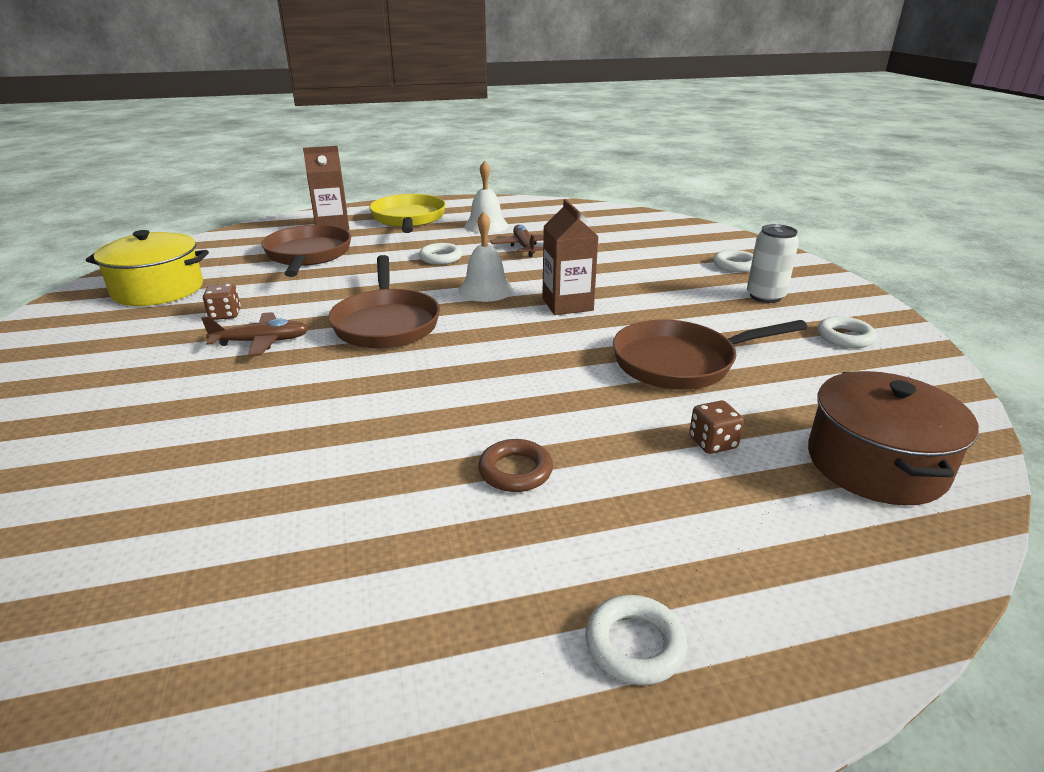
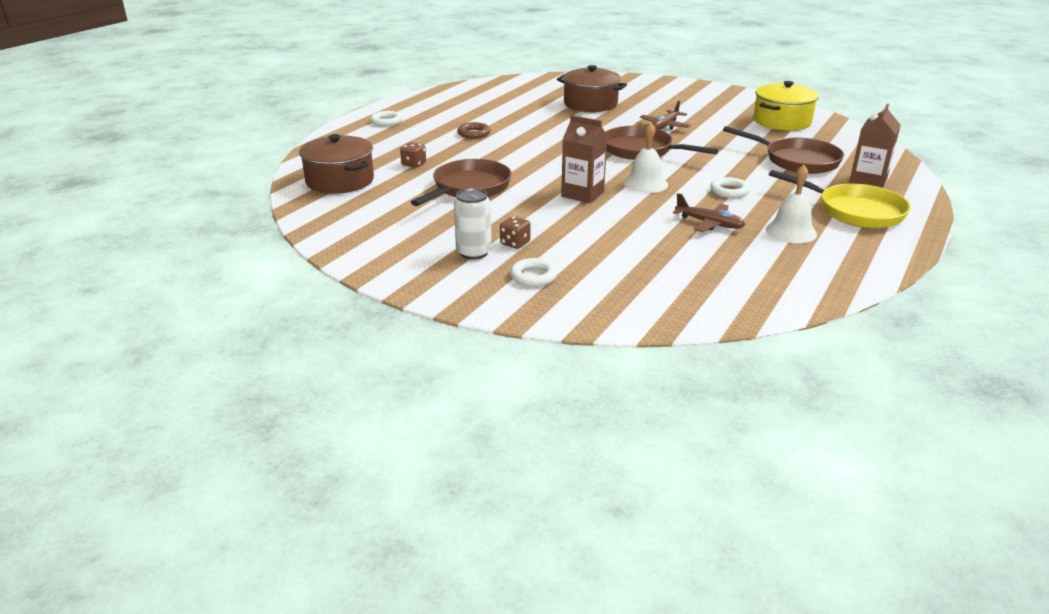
camera: 135 degrees right, 0 degrees up
brown dice [203,284,241,320] -> brown dice moved to [500,216,530,249]
white ring [817,316,877,348] -> none
none -> brown pot [557,65,627,112]

